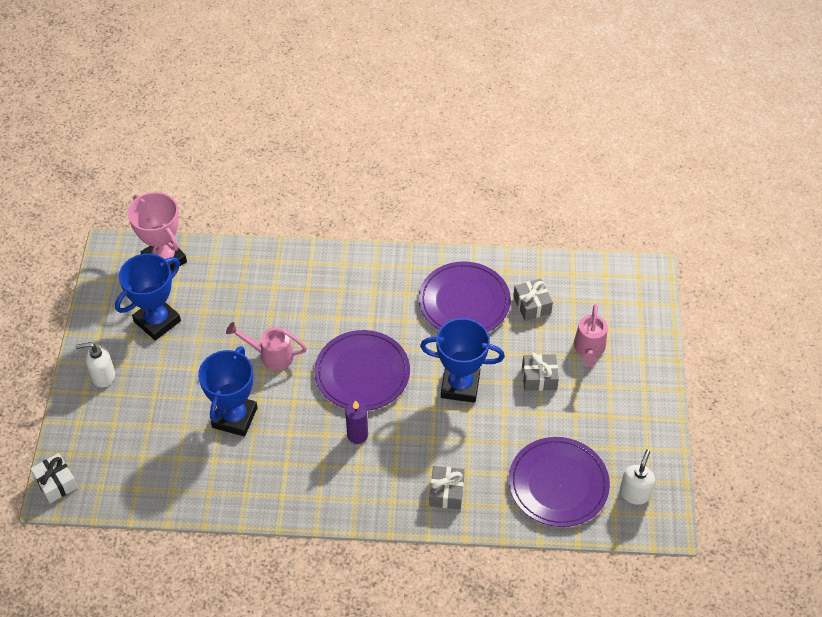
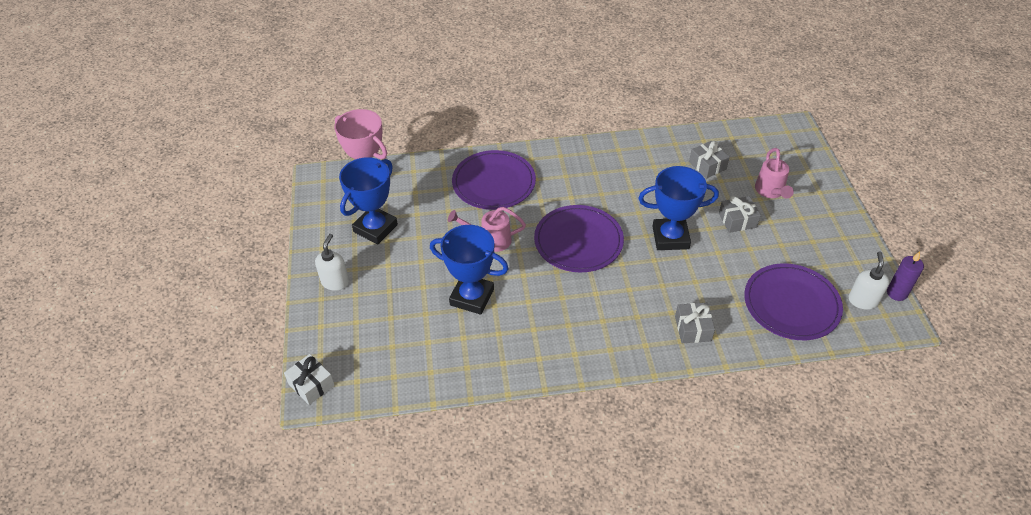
camera: 10 degrees left, 5 degrees down
white soap dispenser [76,342,115,388] -> white soap dispenser turned 120 degrees clockwise [315,234,349,291]
blue trophy [198,346,257,436] -> blue trophy turned 75 degrees counterclockwise [430,225,509,315]
purple candle [345,400,368,444] -> purple candle moved to [887,252,924,301]
purple plate [419,261,511,332] -> purple plate moved to [452,150,536,210]

